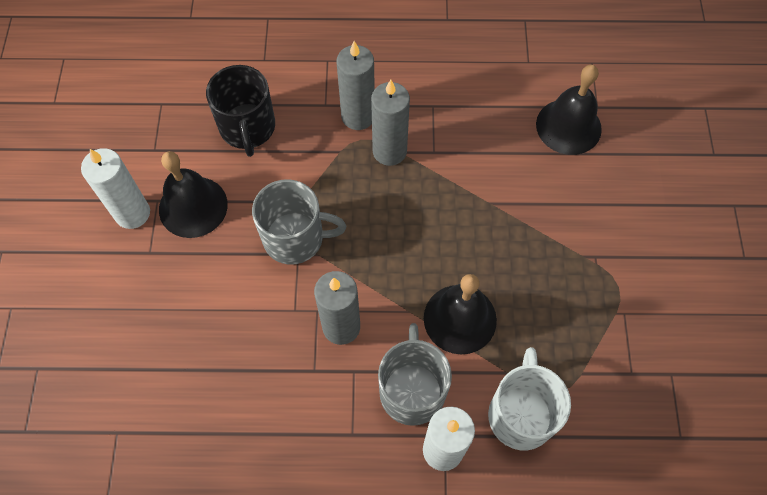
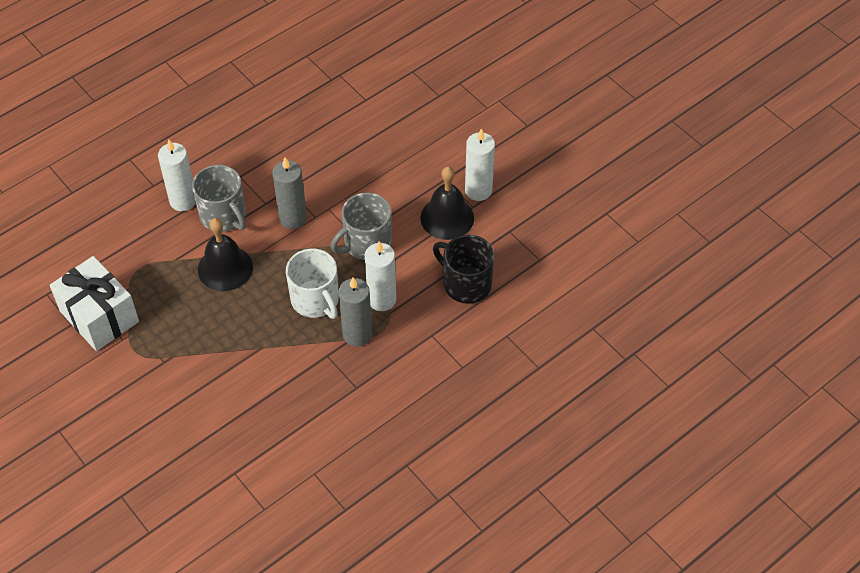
camera: 140 degrees right, 10 degrees down
grey candle [337,41,375,130] -> none
white mug [488,347,571,450] -> white mug moved to [286,249,339,319]
black bell [536,65,602,155] -> none
none -> white gift [50,256,139,351]
none -> white candle [365,241,396,311]

